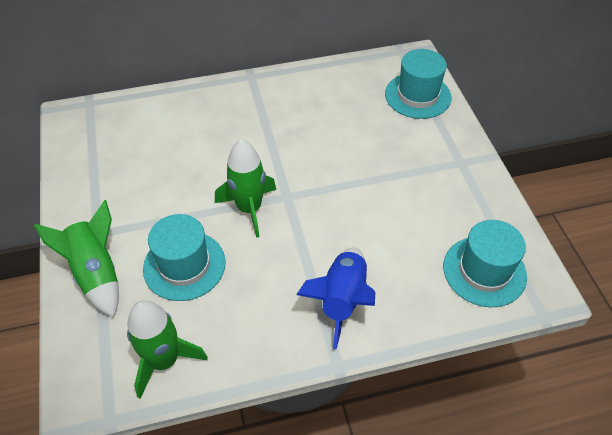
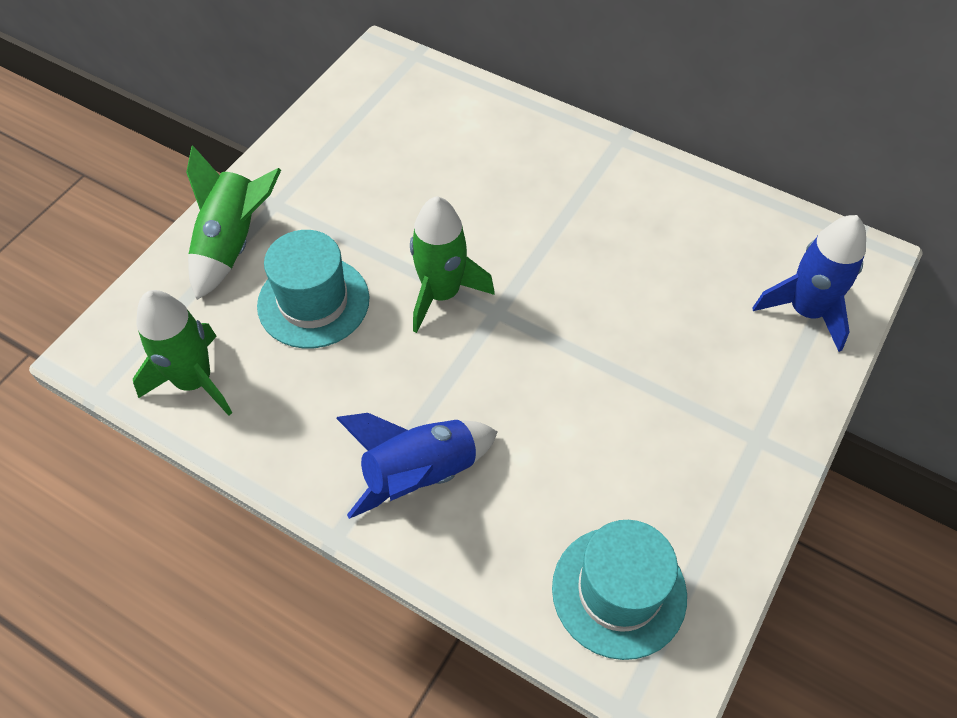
camera: 45 degrees right, 5 degrees up
turquoise hat [385,49,452,119] -> blue rocket [752,215,866,352]

